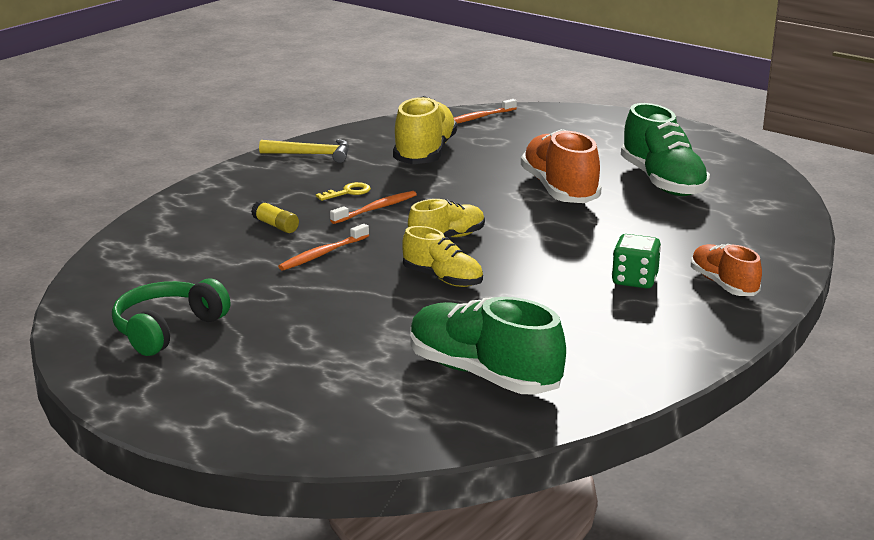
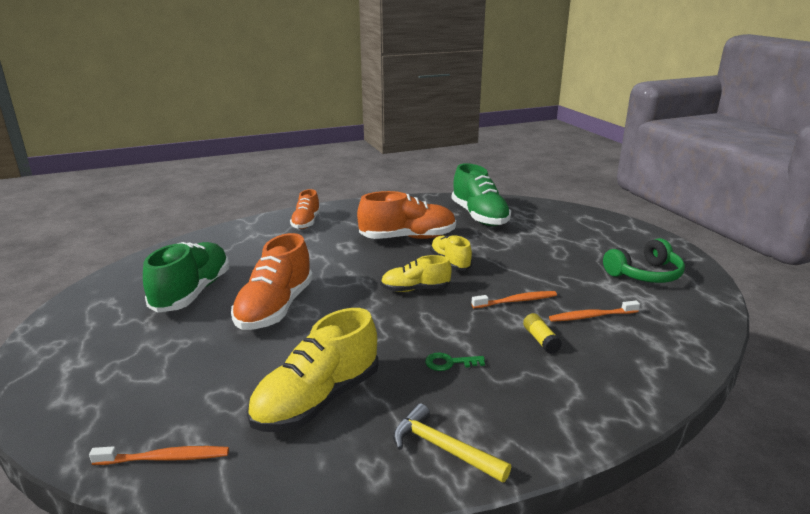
camera: 150 degrees left, 0 degrees up
yellow key [316,182,371,201] -> green key [425,353,485,371]
orange toothbrush [330,191,417,224] -> orange toothbrush moved to [549,301,640,322]
green dice [612,234,661,289] -> none
none -> orange shoe [357,191,456,239]

